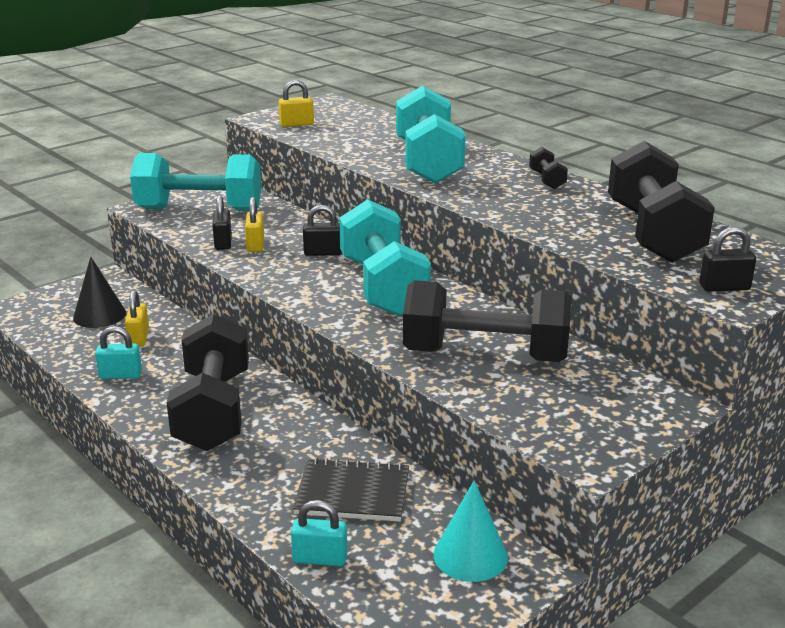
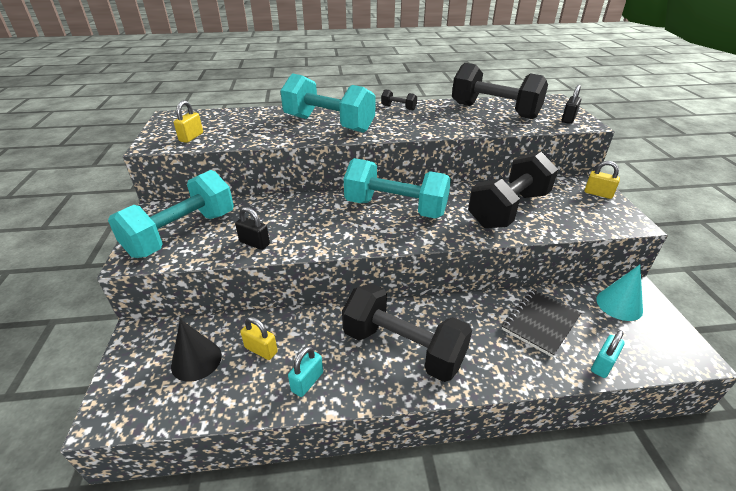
camera: 55 degrees left, 10 degrees up
yellow padlock [245,197,264,252] -> yellow padlock moved to [584,161,620,199]
black padlock [303,205,342,256] -> none

